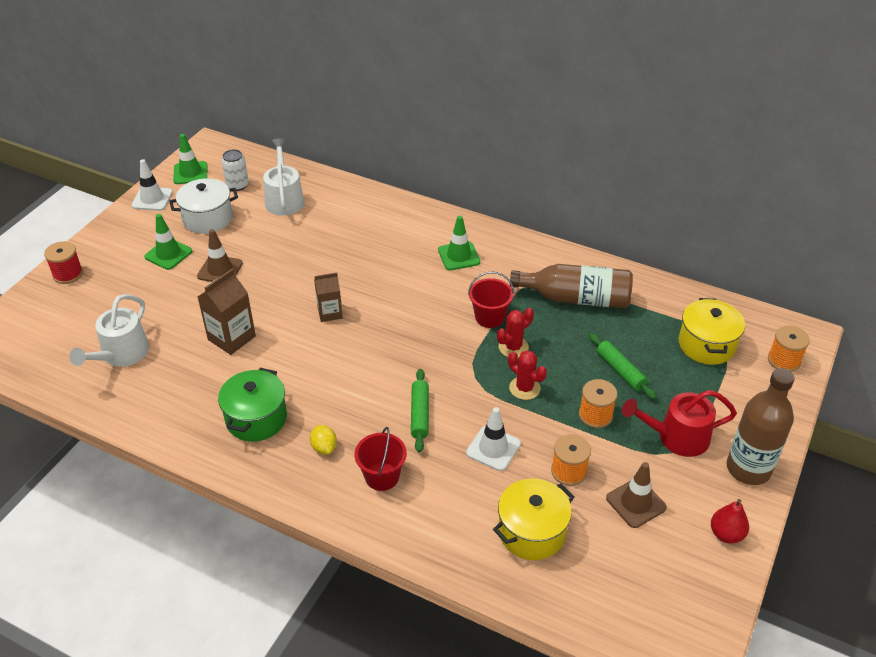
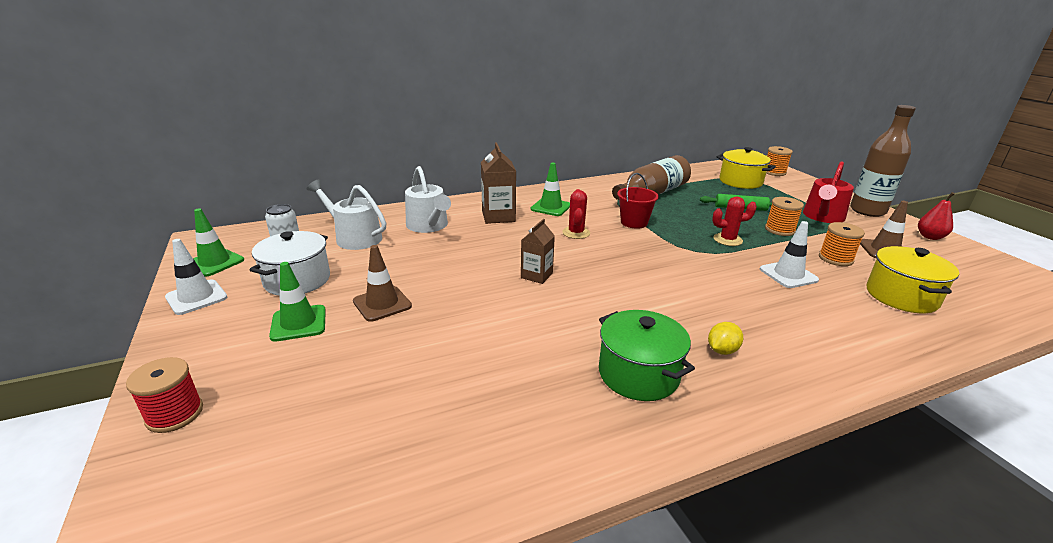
camera: 50 degrees left, 15 degrees down
white watering can [69,294,149,366] -> white watering can moved to [405,166,451,233]
brown carton [198,269,256,355] -> brown carton moved to [481,143,516,224]
yellow lemon [310,425,337,455] -> yellow lemon turned 60 degrees counterclockwise [708,322,743,355]
red bucket [355,427,407,491] -> none
green rolling pin [411,369,429,453] -> none
red cactus [497,308,534,358] -> red cactus moved to [562,189,590,239]

